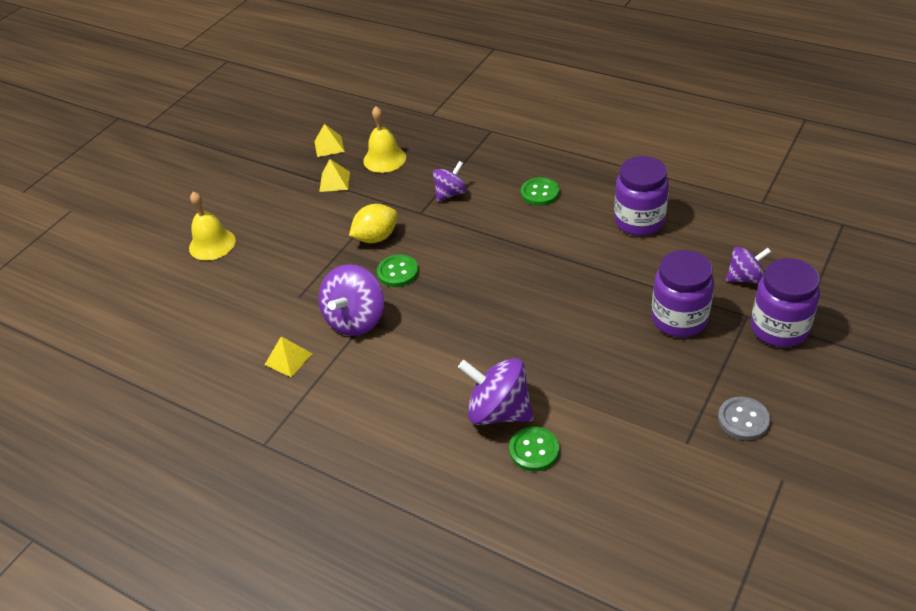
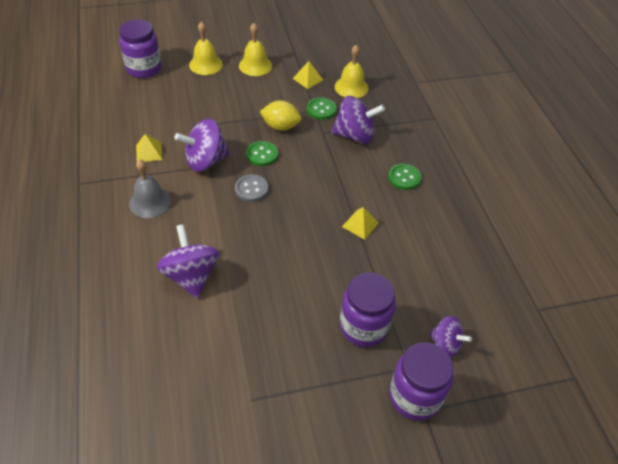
camera: 40 degrees right, 5 degrees up
yellow pyramid [314,124,345,157] -> yellow pyramid moved to [342,207,379,240]
purple spinning top [433,161,467,202] -> purple spinning top [331,96,385,144], size x1.62
green button [509,427,559,471] -> green button moved to [307,98,337,120]
purple jar [614,156,669,236] -> purple jar moved to [119,20,162,78]
grey button [718,397,770,440] -> grey button moved to [235,174,269,202]
none -> grey bell [129,160,171,218]
none -> yellow bell [239,23,272,76]

